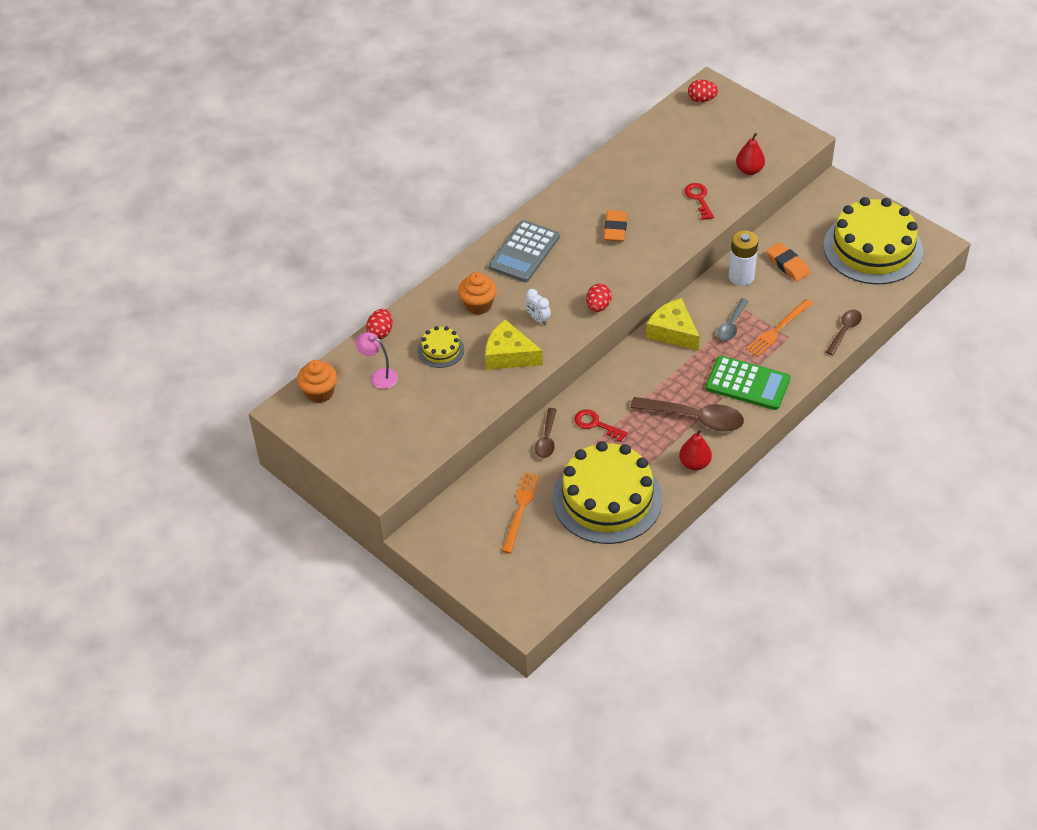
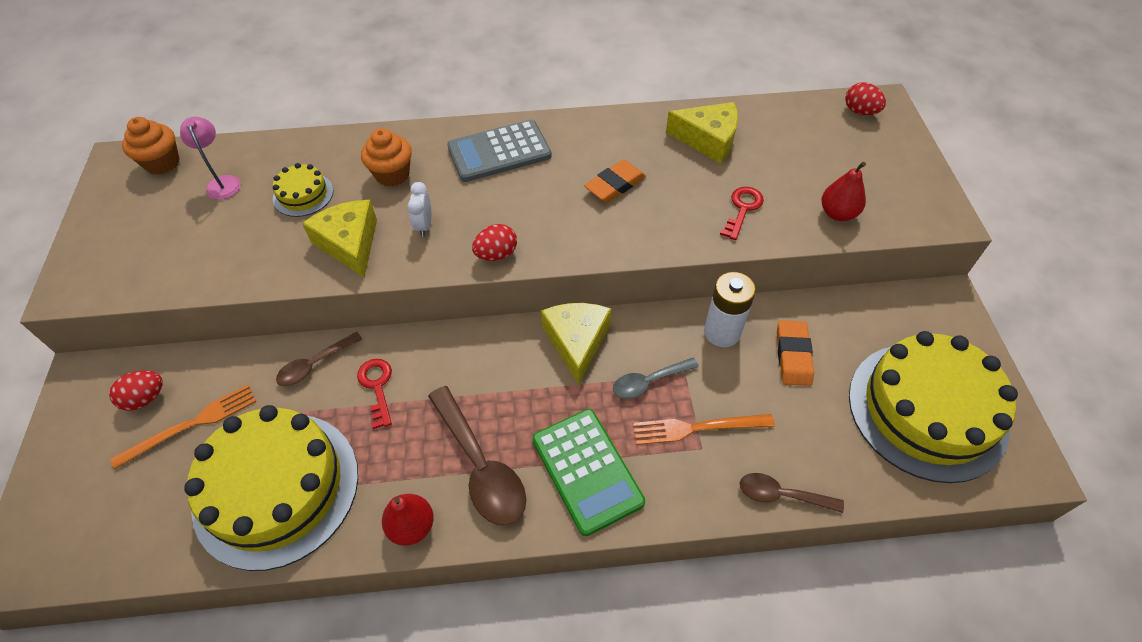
camera: 40 degrees right, 5 degrees up
red egg [366,309,393,339] -> red egg moved to [109,371,163,411]
brown spoon [826,310,862,355] -> brown spoon turned 150 degrees counterclockwise [740,473,844,513]
none -> yellow cheese [666,102,738,164]

